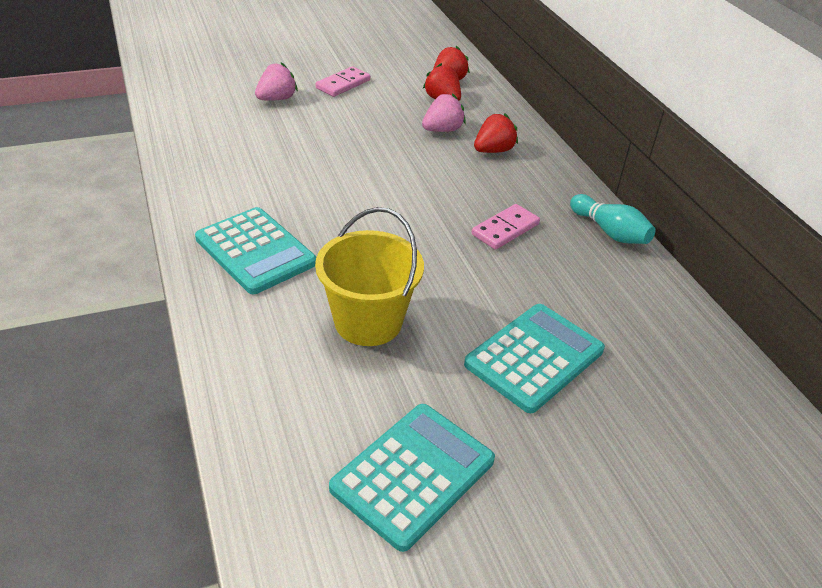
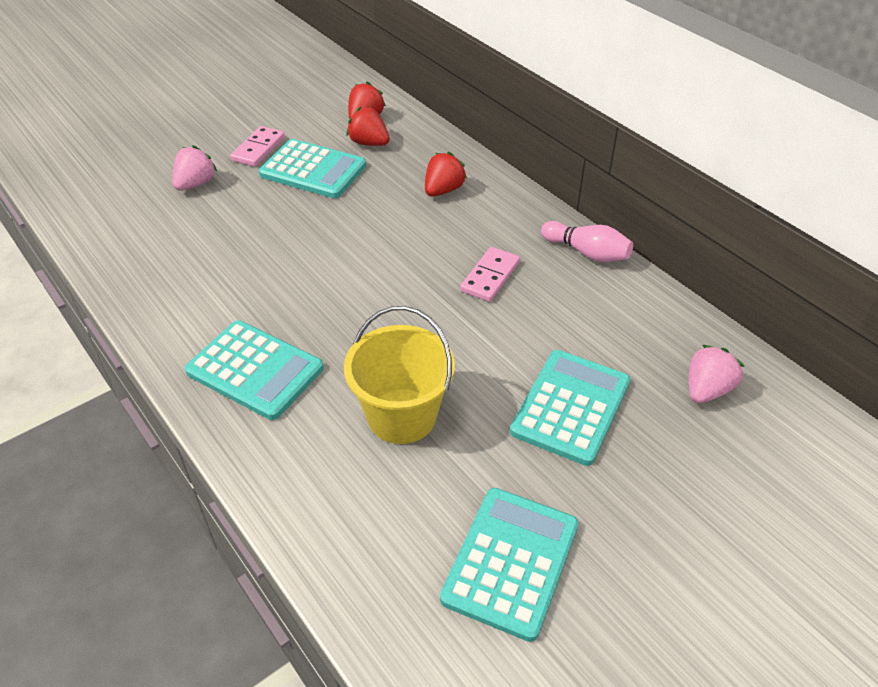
camera: 15 degrees left, 5 degrees up
pink strawberry [422,93,466,132] -> pink strawberry moved to [689,345,744,403]
turquoise bowling pin [570,194,656,244] -> pink bowling pin [541,221,633,262]
none -> turquoise calculator [259,139,366,198]

